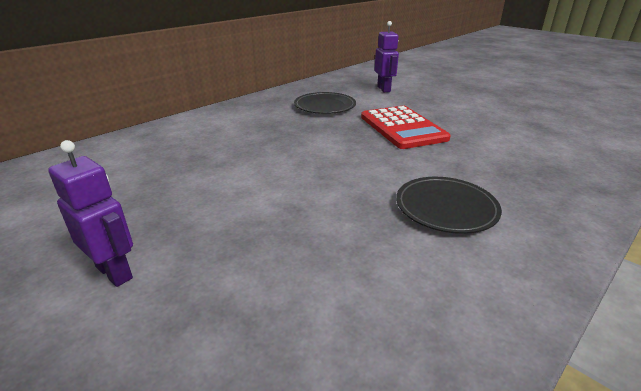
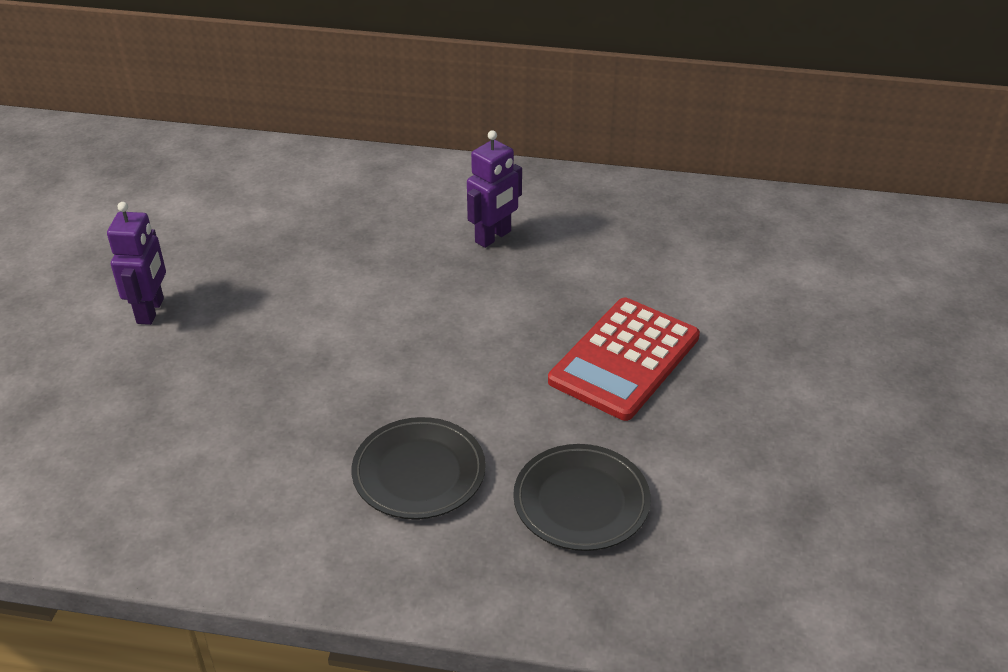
camera: 55 degrees right, 10 degrees up
black plate [294,92,356,114] -> black plate moved to [513,444,651,551]
purple robot [374,21,399,92] -> purple robot moved to [467,130,522,248]

